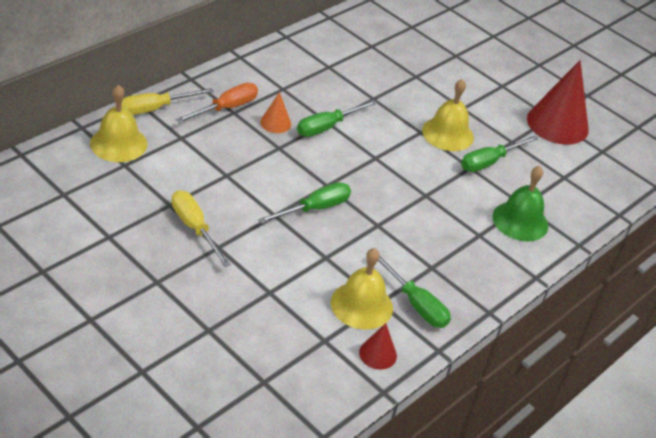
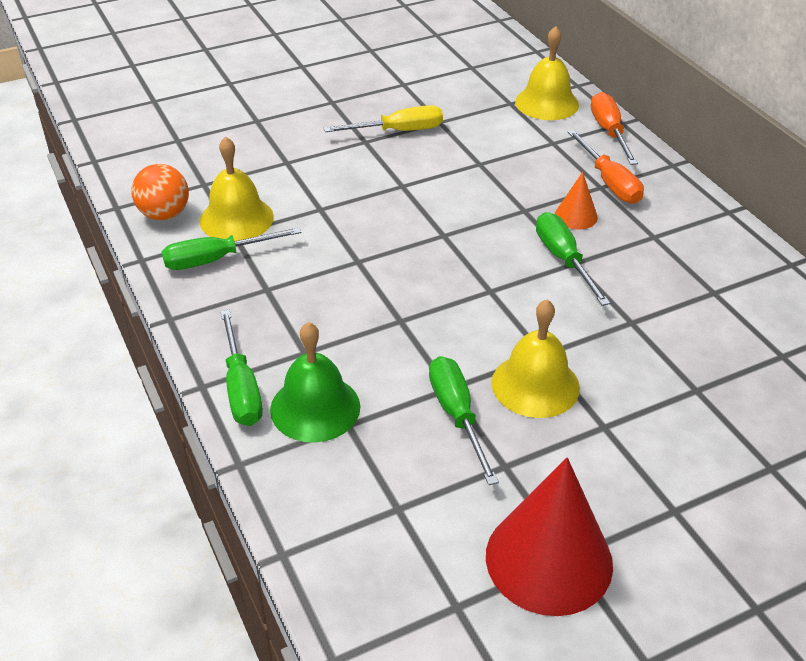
camera: 115 degrees right, 0 degrees up
yellow screwdriver [121,88,214,115] -> orange screwdriver [591,92,638,165]
green screwdriver [258,182,351,224] -> green screwdriver moved to [220,310,263,426]
red cone [359,323,397,370] -> orange ball [132,164,189,220]

